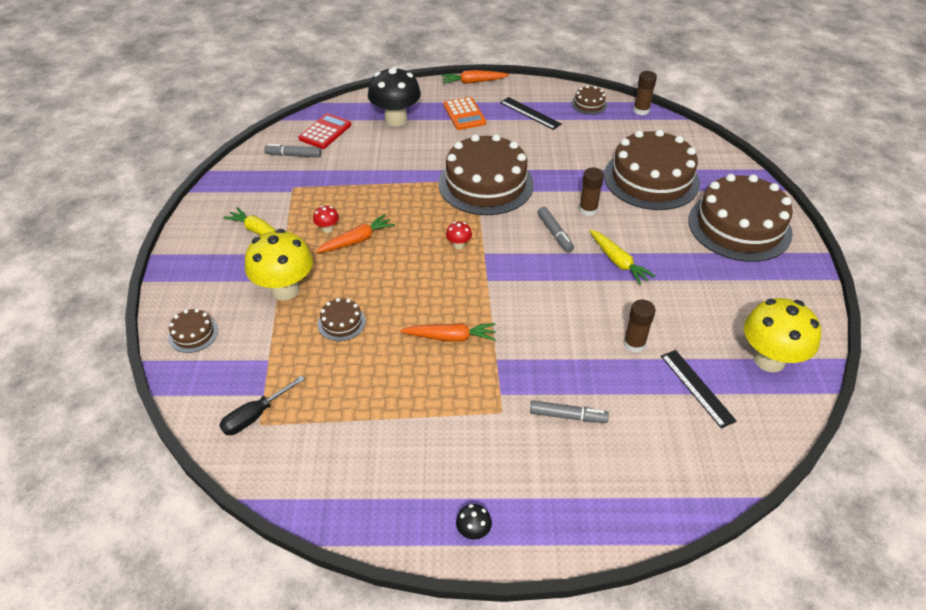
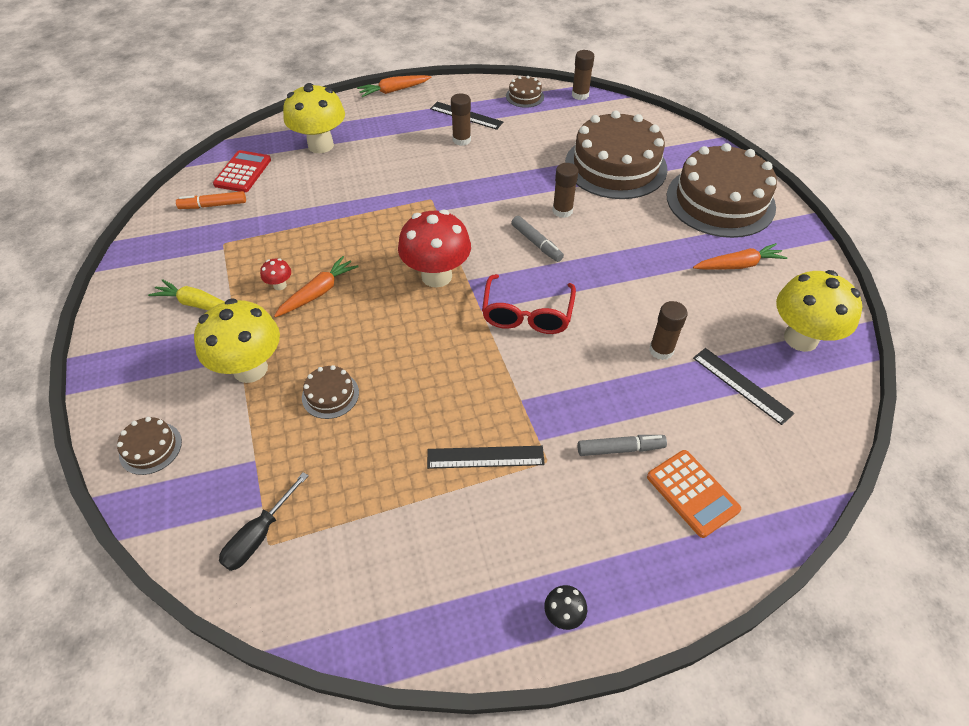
camera: 15 degrees left, 5 degrees up
grey marker [264,144,321,157] -> orange marker [176,191,246,209]
black mushroom [368,66,421,126] -> yellow mushroom [283,83,345,153]
orange carrot [400,323,496,342] -> orange carrot moved to [693,243,787,270]
brown cake [438,134,534,215] -> none
orange calculator [443,97,486,130] -> orange calculator moved to [647,450,741,538]
red mushroom [446,222,472,249] -> red mushroom [398,210,471,288], size x2.38
yellow carrot [589,229,655,285] -> none
none -> black ruler [427,446,545,469]
none -> brown glue stick [451,94,471,146]
none -> red glasses [482,274,576,334]

